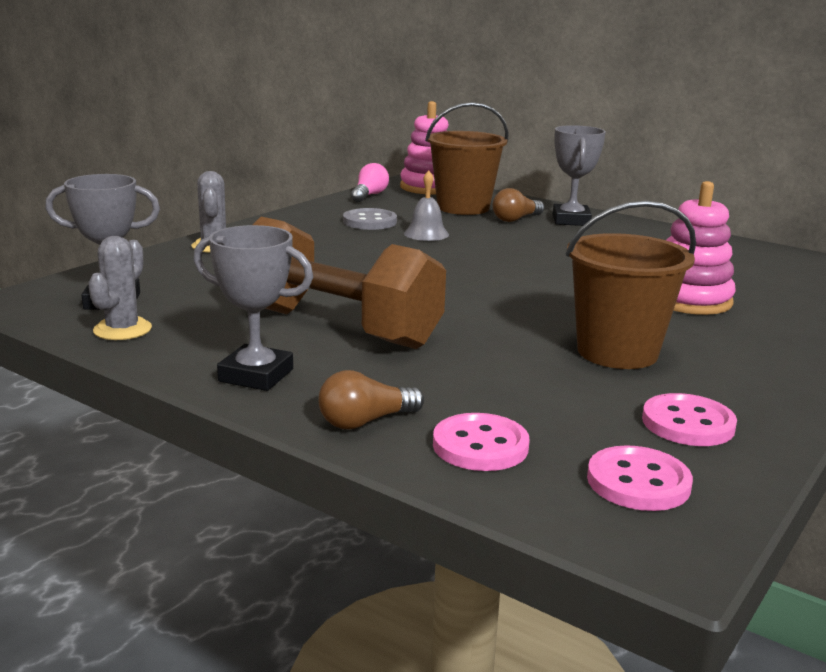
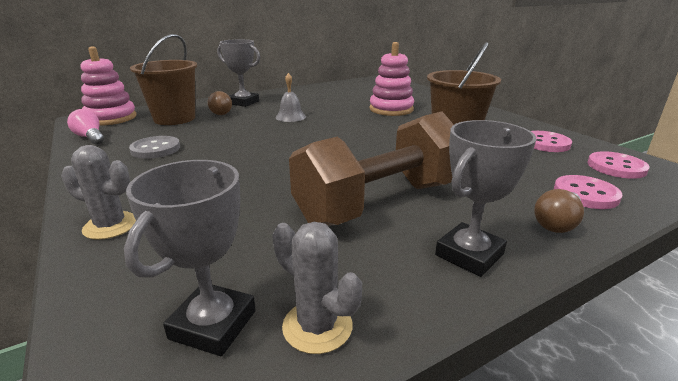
camera: 65 degrees left, 5 degrees up
brown light bulb [319,370,424,429] -> brown light bulb turned 45 degrees clockwise [534,189,584,233]
grey bell [404,171,449,241] -> grey bell moved to [276,73,306,122]

